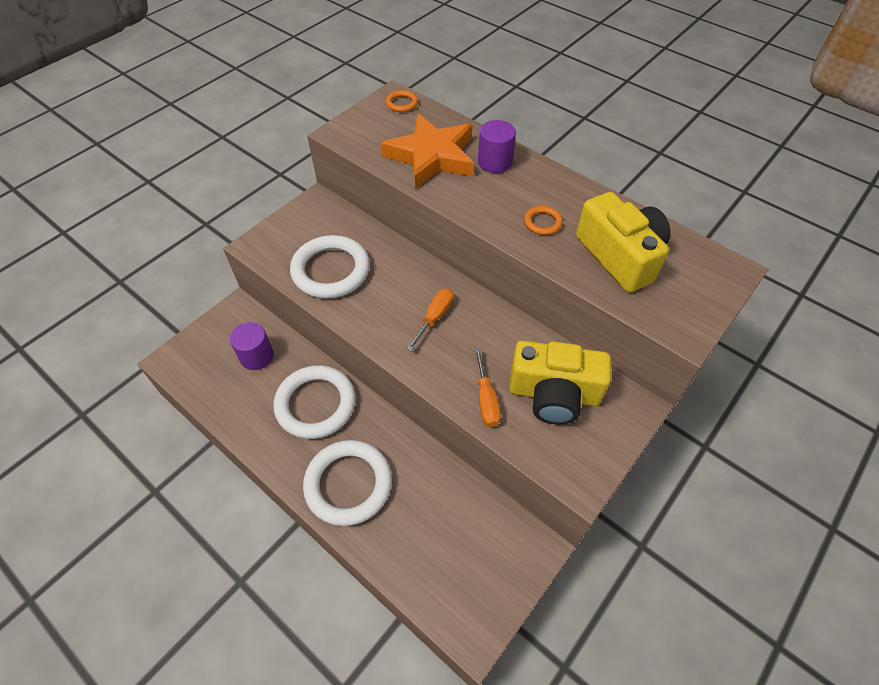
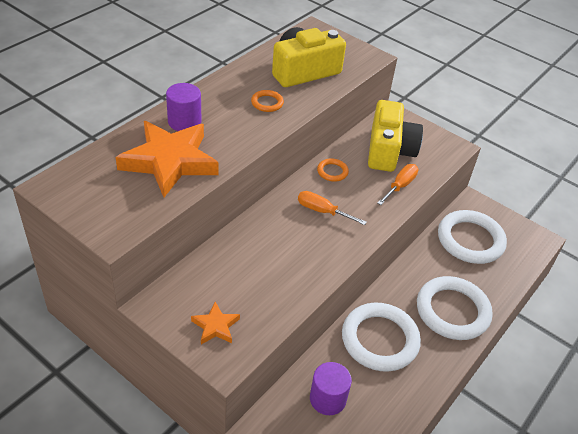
camera: 95 degrees left, 10 degrees down
white ring [290,235,370,299] -> white ring moved to [438,210,507,264]
orange ring [386,90,418,112] -> orange ring moved to [317,158,349,182]
orange screwdriver [475,348,501,427] -> orange screwdriver turned 45 degrees counterclockwise [377,164,418,205]
none -> orange star [191,302,240,344]

